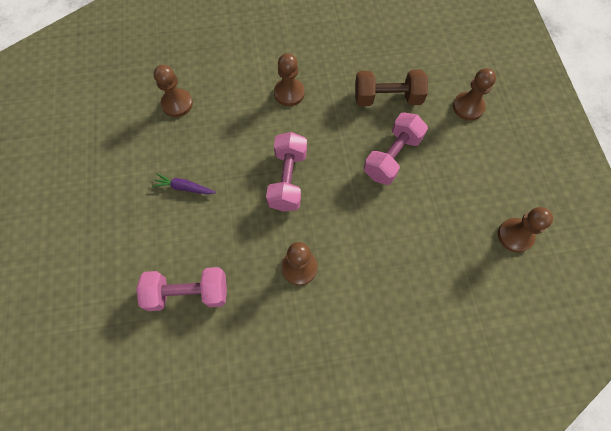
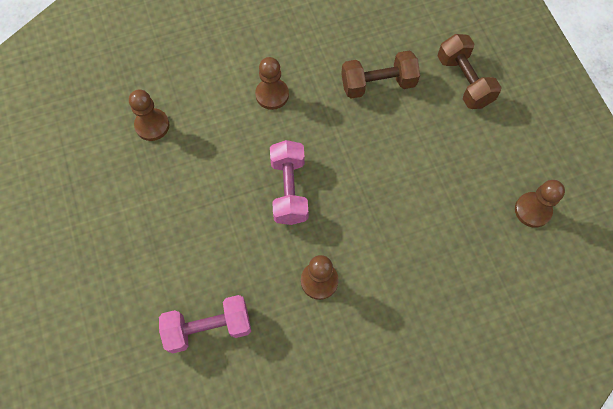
camera: 10 degrees left, 0 degrees up
purple carrot [152,174,216,194] -> none
pink dumbbell [364,112,428,185] -> none
brown pawn [453,68,496,121] -> brown dumbbell [437,34,502,109]

